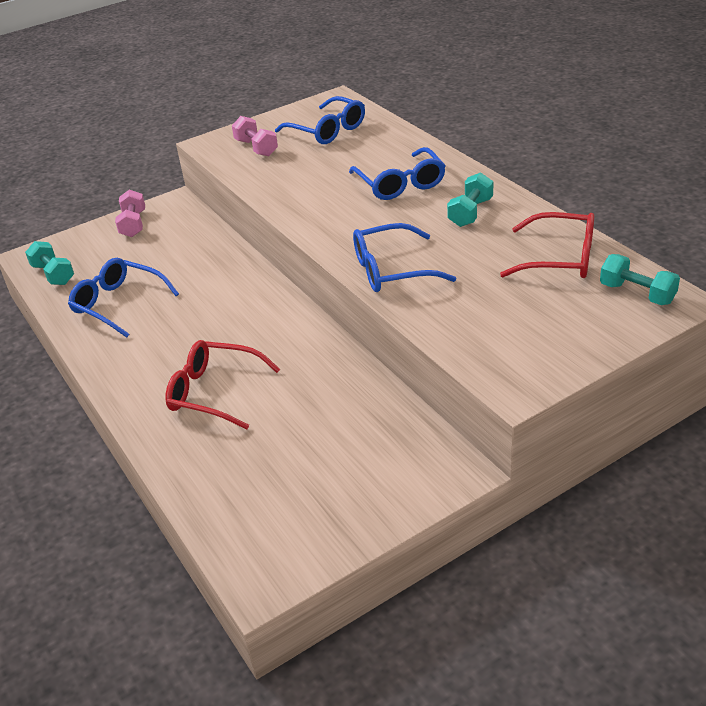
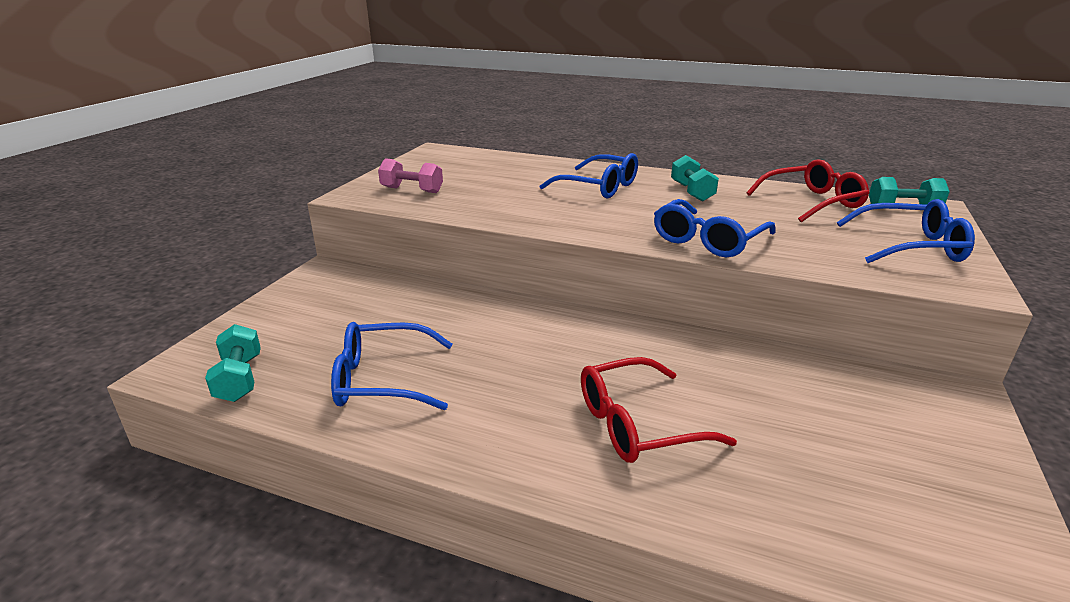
camera: 40 degrees left, 10 degrees down
turquoise dumbbell [25,241,74,285] -> turquoise dumbbell turned 60 degrees clockwise [205,324,261,402]
pink dumbbell [115,190,145,237] -> none
blue glasses [275,96,365,144] -> blue glasses moved to [837,199,975,263]

